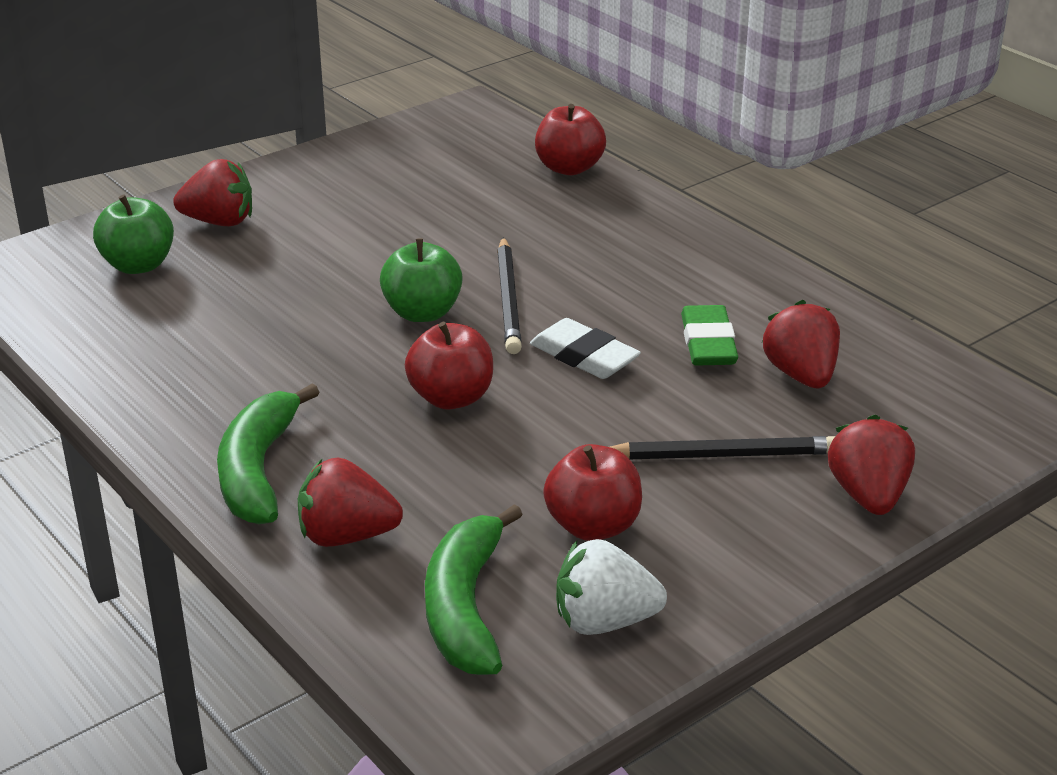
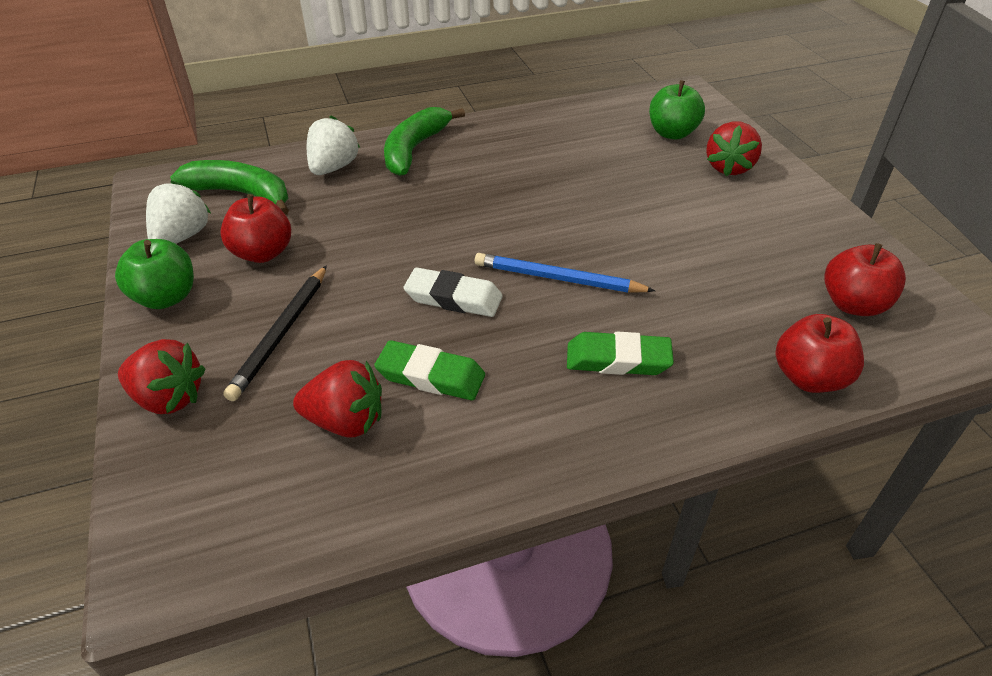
camera: 110 degrees right, 10 degrees up
green banana [217,383,320,524] -> green banana turned 90 degrees counterclockwise [384,107,465,176]
red strawberry [298,457,403,547] -> white strawberry [307,115,360,175]
green apple [380,238,463,322] -> green apple moved to [115,239,194,309]
red apple [405,322,493,410] -> red apple moved to [824,243,906,316]
black pencil [497,237,522,354] -> blue pencil [475,253,656,293]
white eraser [530,318,641,379] -> white eraser turned 45 degrees clockwise [404,268,503,317]
none -> green eraser [567,331,674,375]

